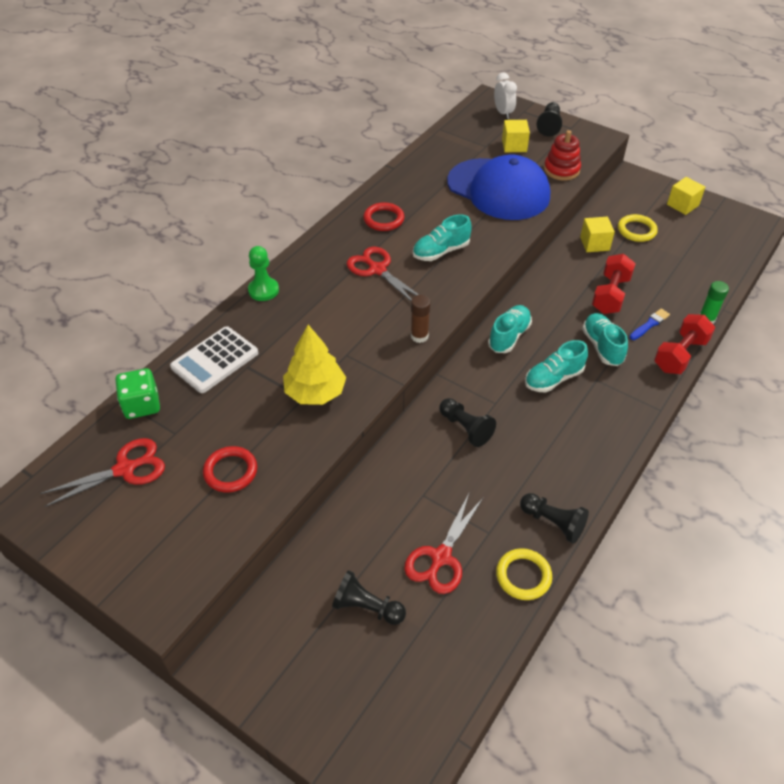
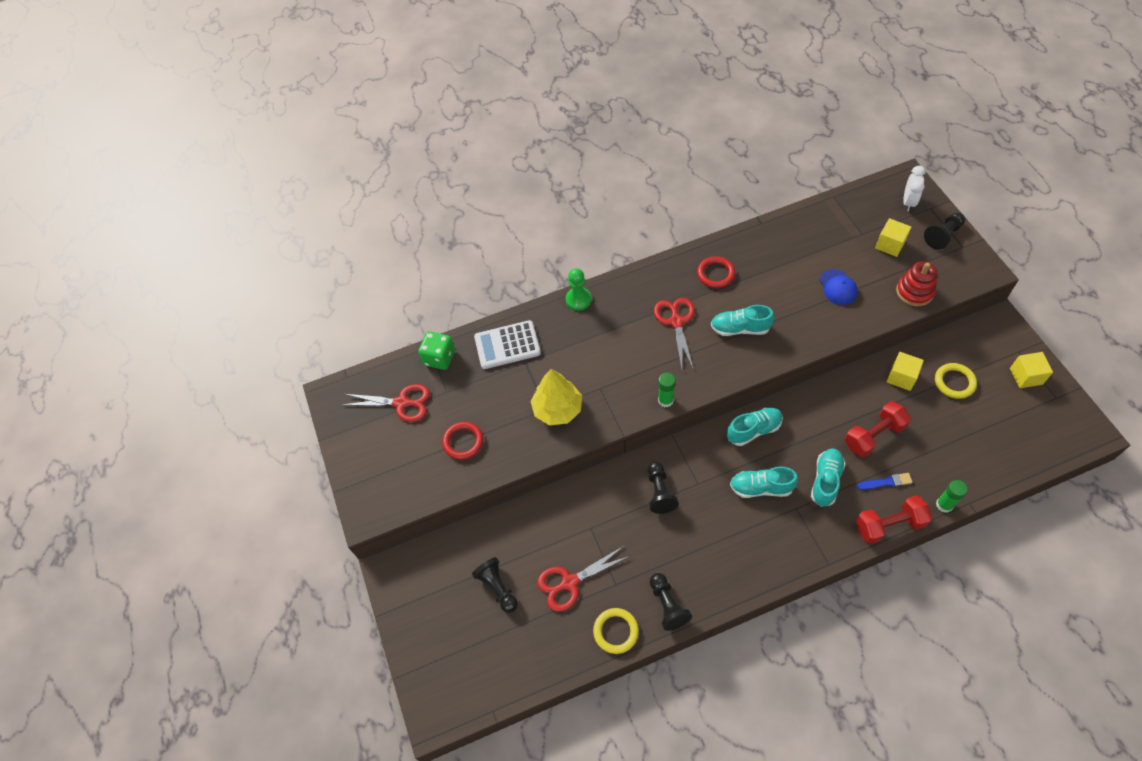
camera: 40 degrees right, 10 degrees up
brown glue stick [411,295,430,343] -> green glue stick [658,373,676,407]
blue cap [447,154,550,220] -> blue cap [819,269,858,305], size x0.41

